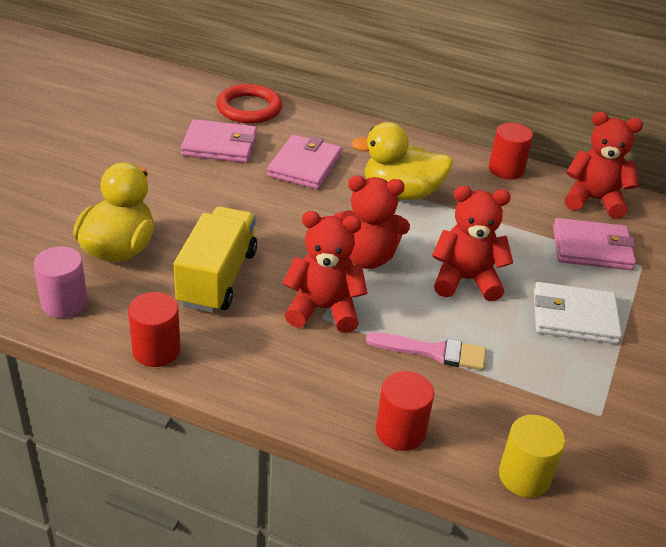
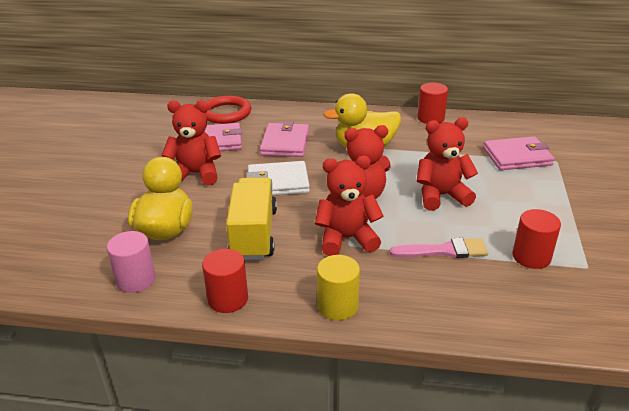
camera: 10 degrees left, 5 degrees down
red cylinder [376,371,434,451] -> red cylinder moved to [513,209,561,269]
yellow cylinder [499,415,565,498] -> yellow cylinder moved to [317,255,360,320]
white wallet [534,282,622,344] -> white wallet moved to [246,161,310,196]
red teddy bear [565,111,643,219] -> red teddy bear moved to [162,100,221,186]

